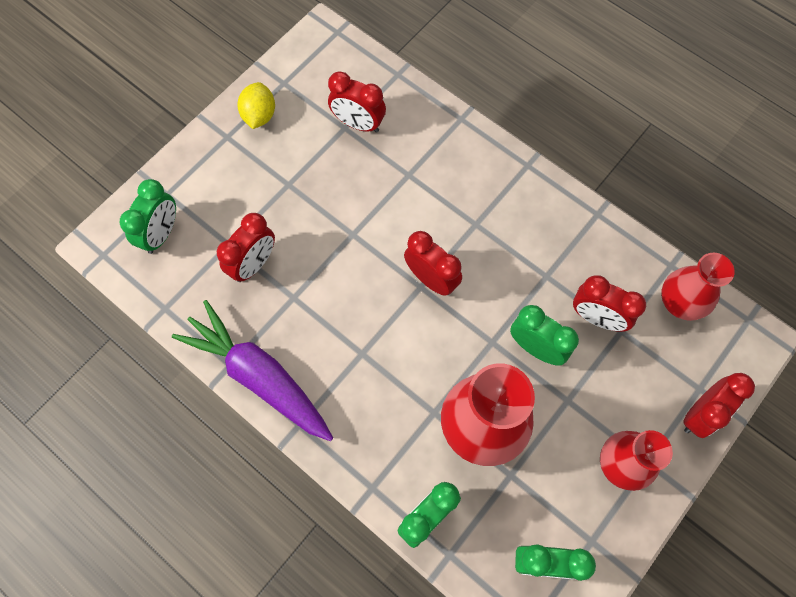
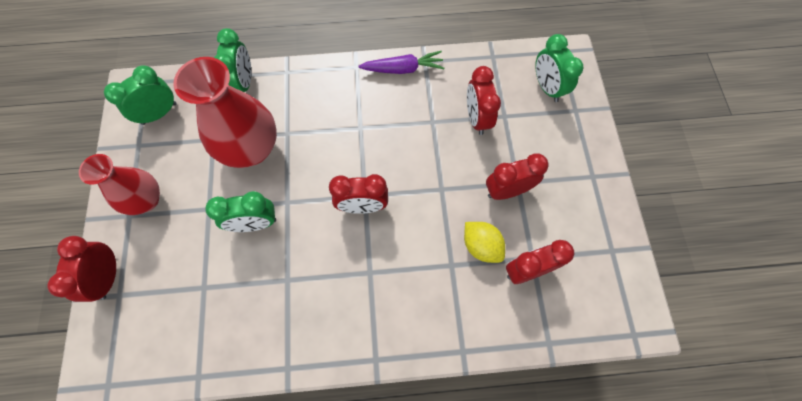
camera: 135 degrees right, 0 degrees up
purple carrot [172,300,333,441] -> purple carrot [358,51,444,74], size x0.59
yellow lemon [237,82,275,129] -> yellow lemon moved to [464,222,505,263]
red clock [573,275,646,332] -> red clock moved to [486,153,549,200]
red vase [661,253,735,321] -> none

